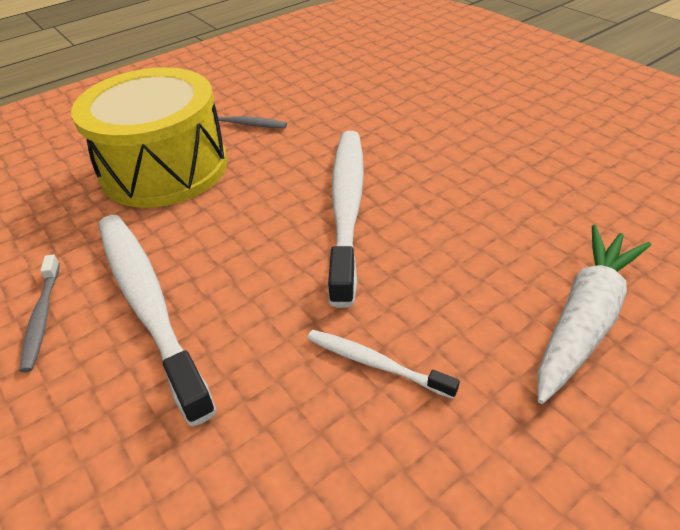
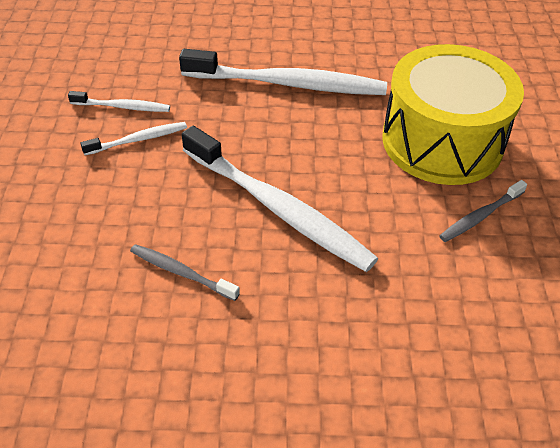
camera: 125 degrees right, 5 degrees up
grey toothbrush [19,254,60,372] -> grey toothbrush moved to [130,244,240,301]
white carrot [537,225,651,404] -> none
none -> white toothbrush [68,91,170,112]

